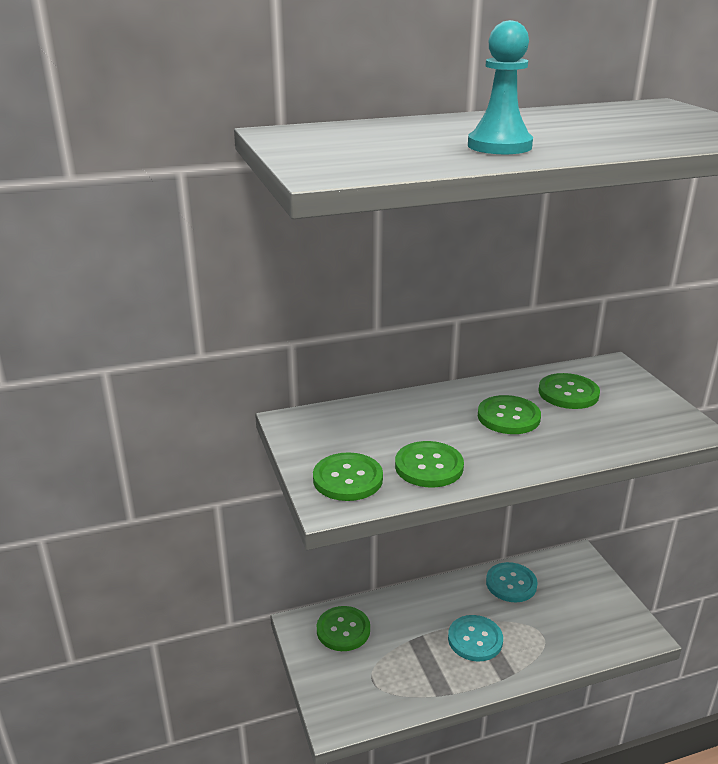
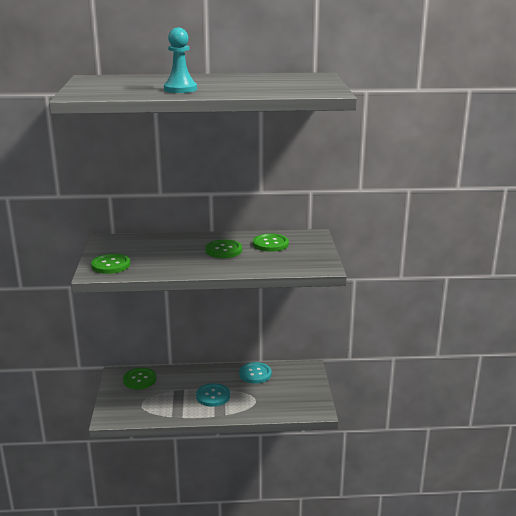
camera: 15 degrees right, 5 degrees down
green button [395,441,464,487] -> none

